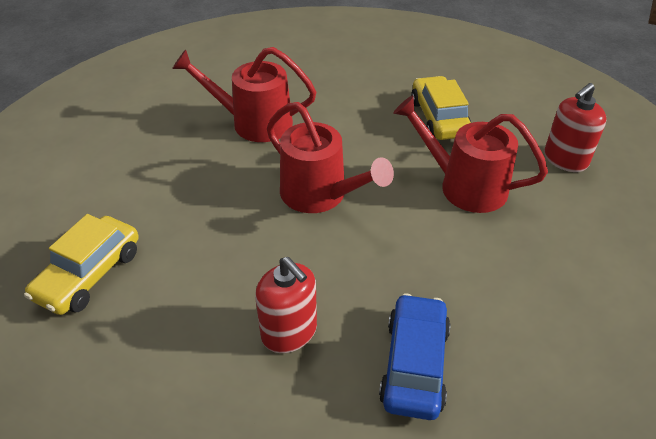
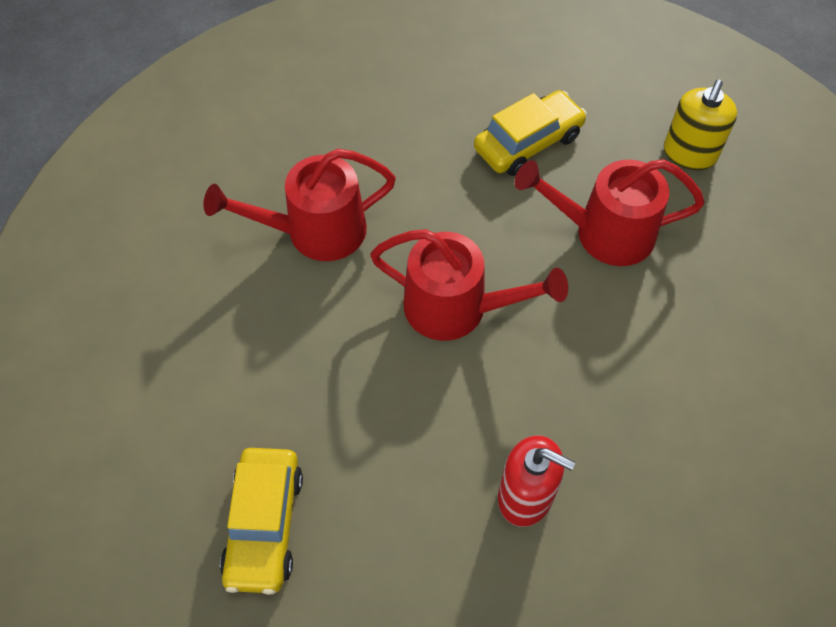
camera: 25 degrees left, 15 degrees up
blue car [379,293,450,420] -> none
yellow car [411,76,471,140] -> yellow car turned 90 degrees clockwise [474,90,587,176]
red soap dispenser [544,83,607,172] -> yellow soap dispenser [664,80,737,170]

